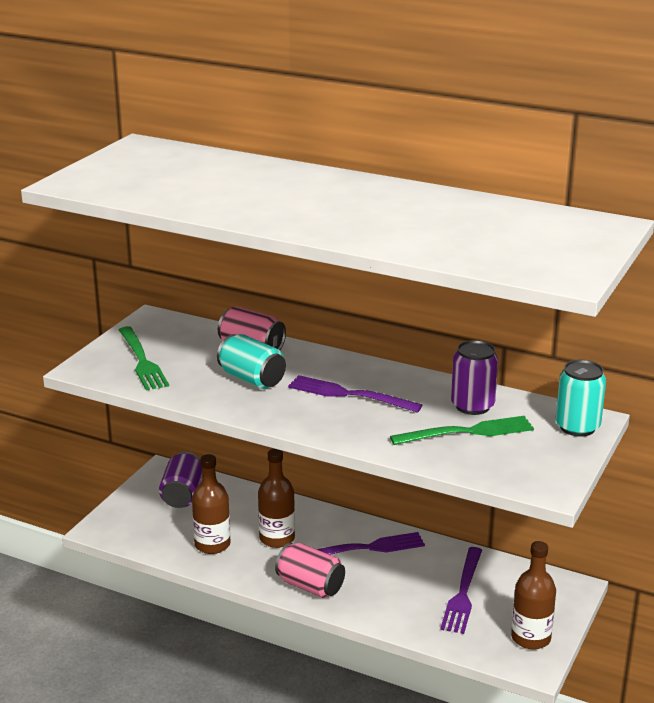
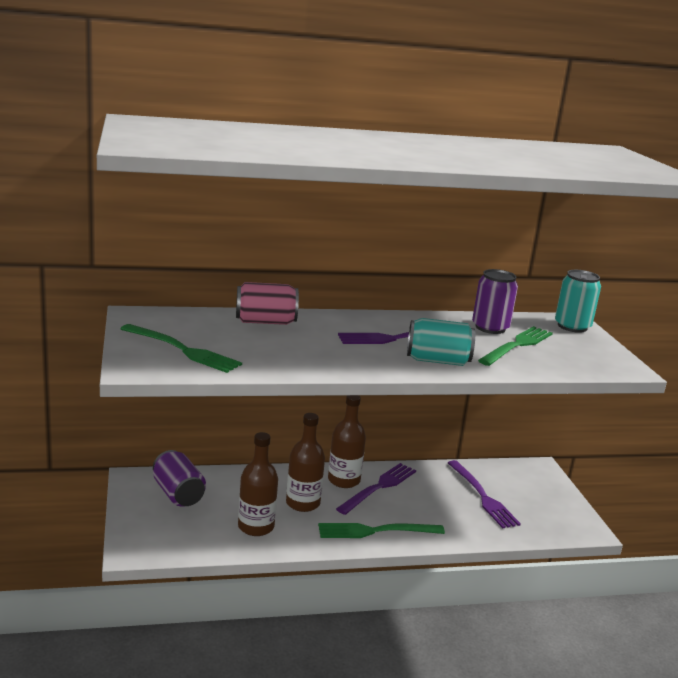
camera: 40 degrees left, 5 degrees down
turquoise can [217,334,286,389] -> turquoise can moved to [407,318,475,366]
pink can [275,543,345,598] -> green fork [318,523,445,538]
brown bottle [511,541,556,650] -> brown bottle moved to [328,395,366,488]

